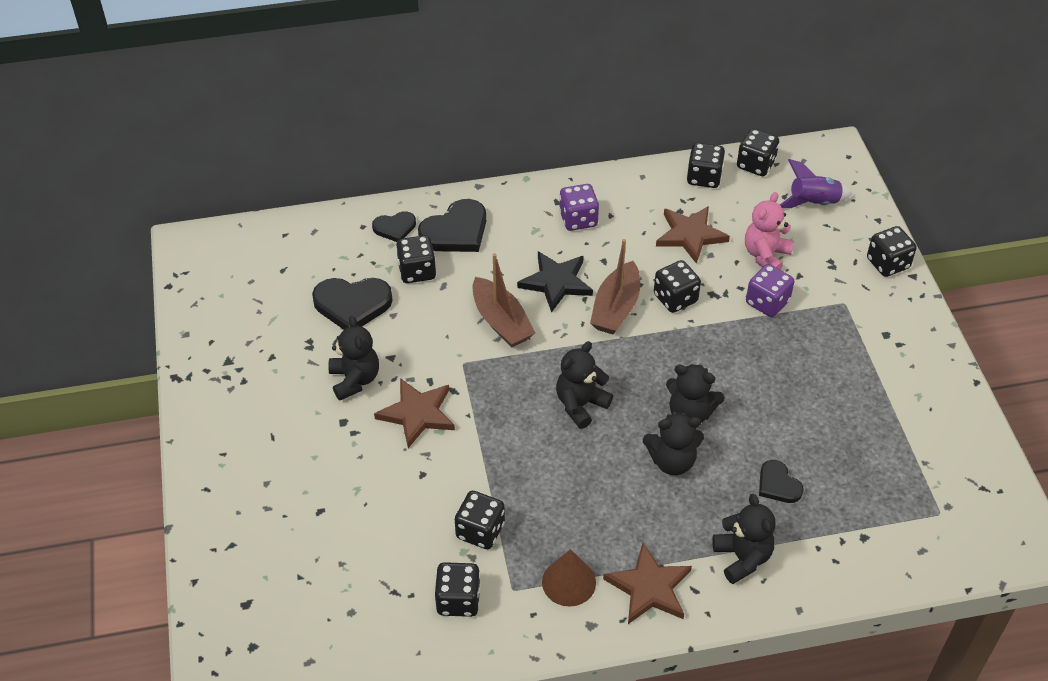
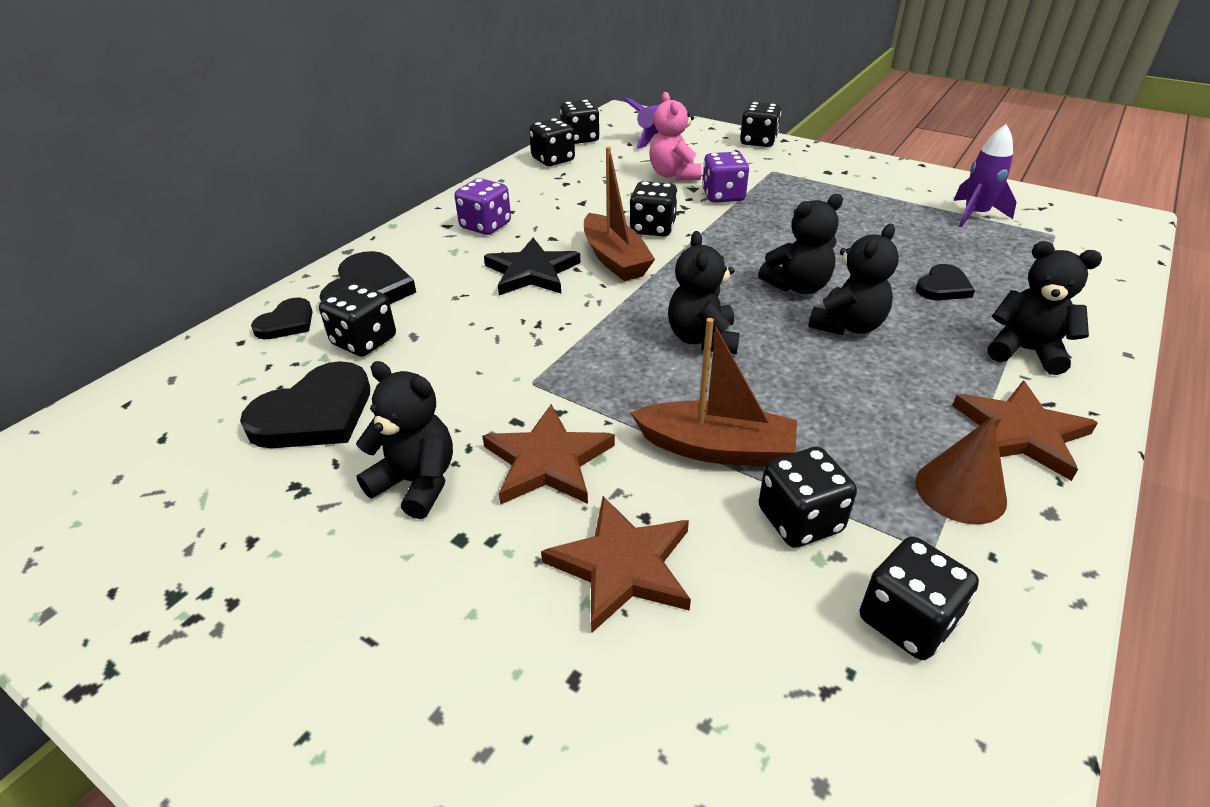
camera: 45 degrees left, 10 degrees down
brown boat [473,253,535,347] -> brown boat moved to [630,318,797,467]
brown star [656,206,730,264] -> brown star moved to [541,496,691,633]
black heart [759,460,804,503] -> black heart turned 60 degrees counterclockwise [916,264,975,300]
none -> purple rocket [953,124,1017,227]

